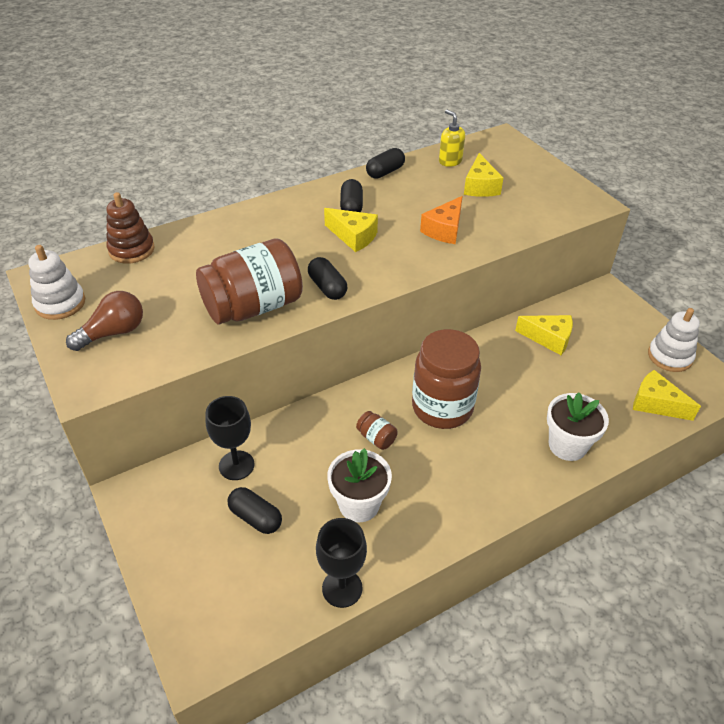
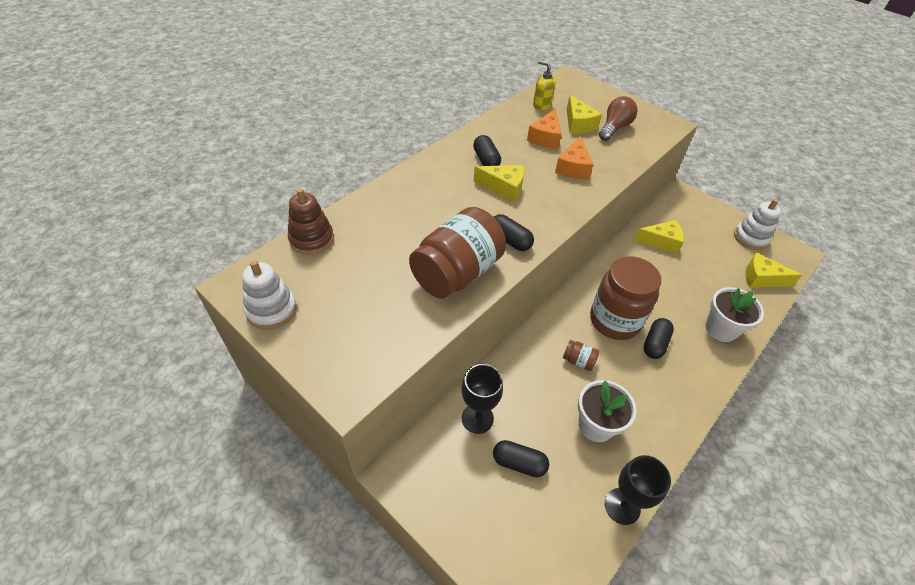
camera: 20 degrees left, 5 degrees up
brown light bulb [66,291,143,351] -> brown light bulb moved to [599,96,638,141]
black capsule [366,148,405,179] -> black capsule moved to [643,318,674,359]
none -> orange cheese [527,108,561,149]

